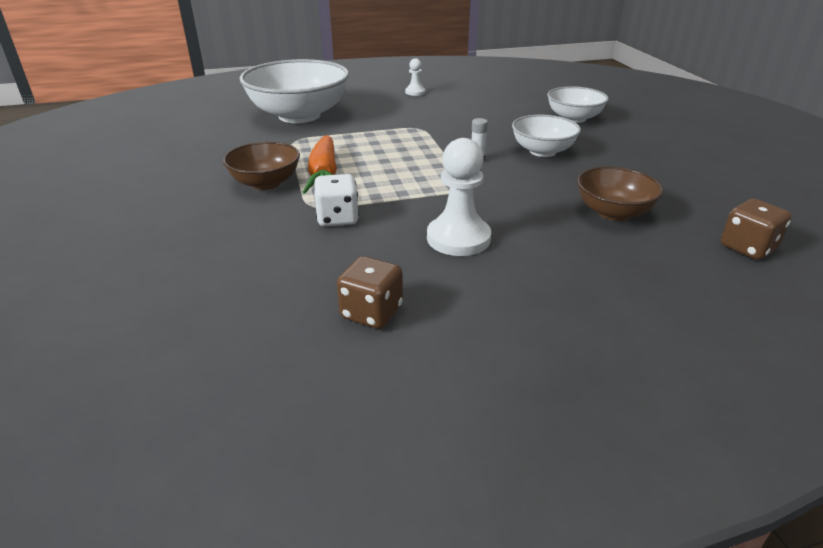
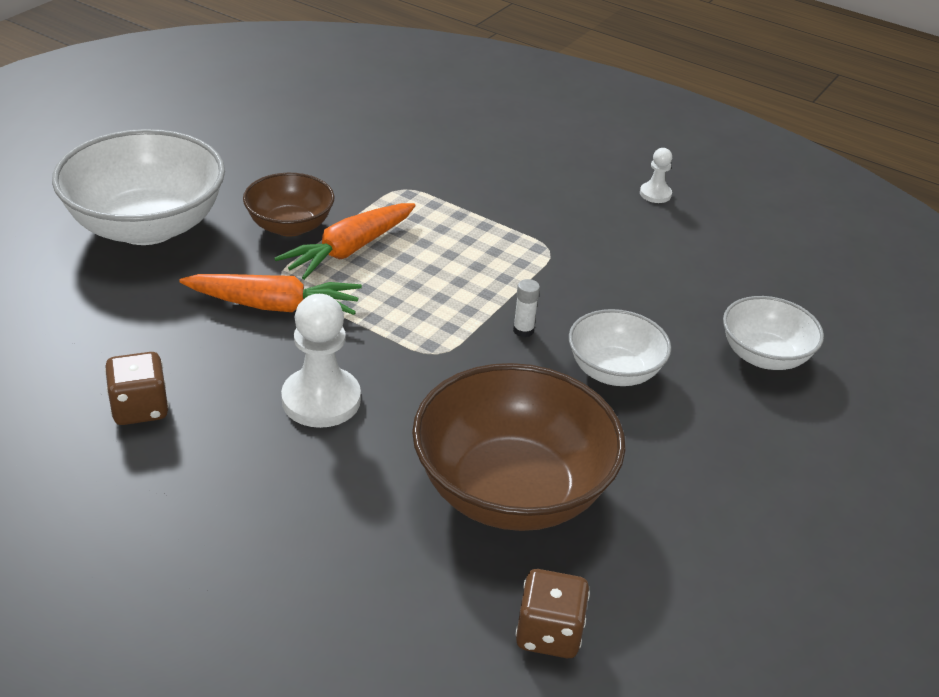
camera: 45 degrees right, 5 degrees up
white bowl [240,59,349,123] -> white bowl moved to [52,129,225,245]
white dice [314,174,359,226] -> orange carrot [179,274,362,315]
brown bowl [577,167,664,221] -> brown bowl [412,363,626,531], size x1.80

